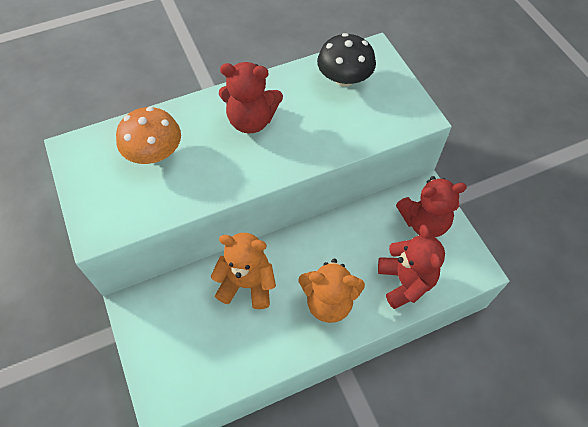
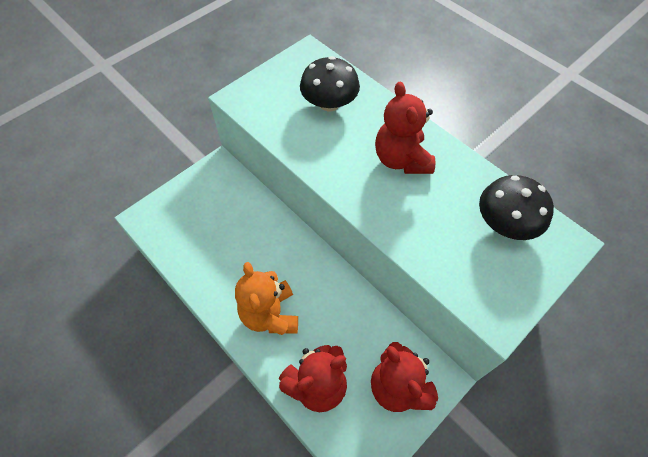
camera: 70 degrees right, 0 degrees up
orange mushroom [116,107,181,164] -> black mushroom [300,56,360,111]
orange teddy bear [211,233,276,309] -> none

